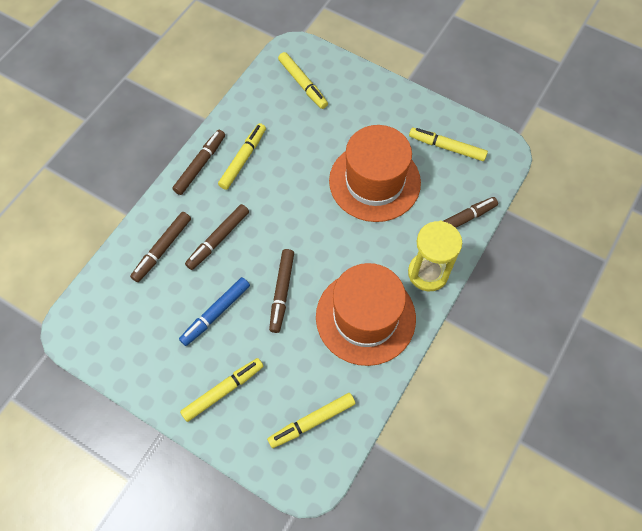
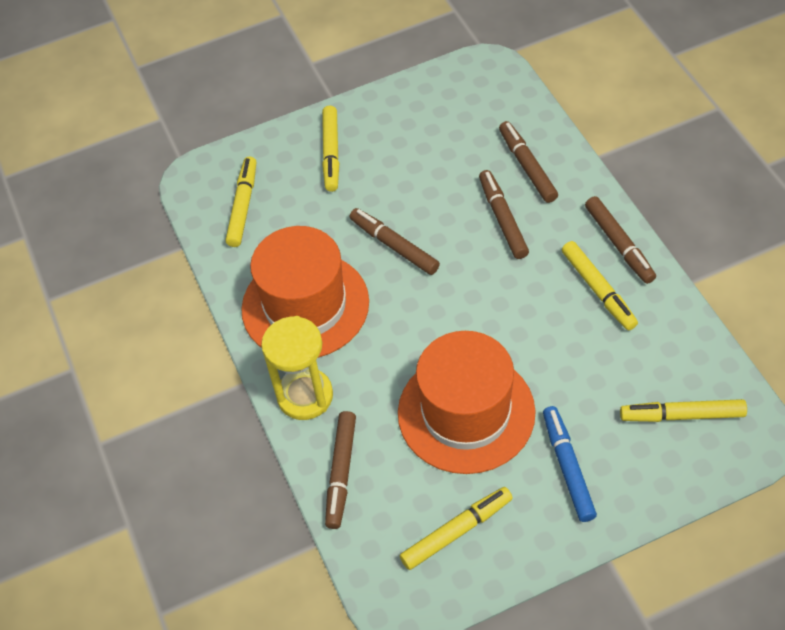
camera: 130 degrees right, 10 degrees down
blue marker [179,277,250,346] -> blue marker moved to [543,406,597,522]

